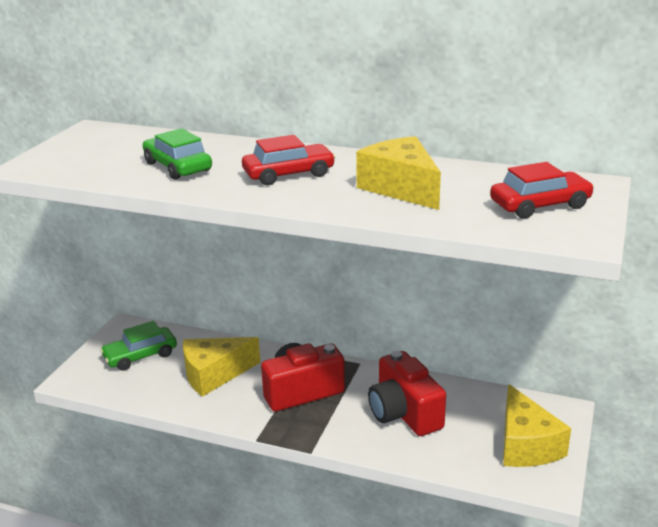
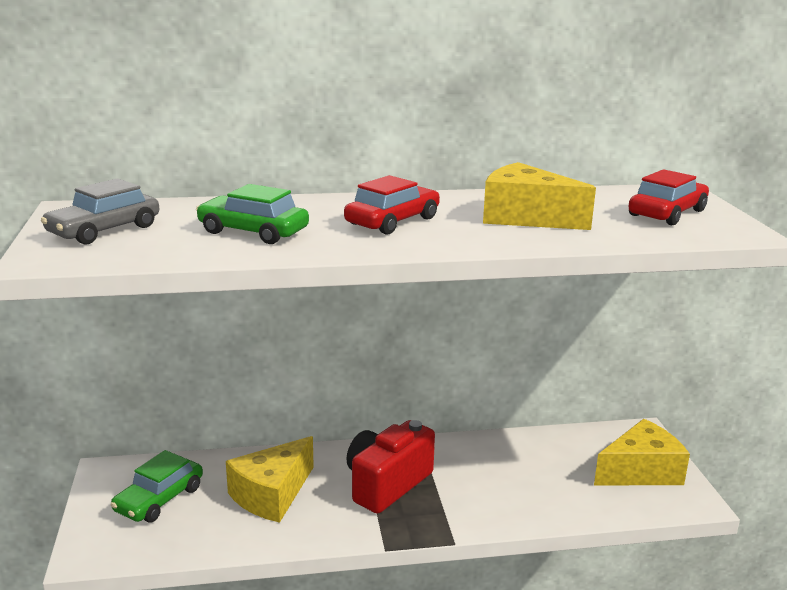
camera: 30 degrees left, 5 degrees down
red camera [368,351,446,436] -> none
yellow cheese [503,384,571,467] -> yellow cheese turned 75 degrees counterclockwise [594,419,690,485]
none -> grey car [41,178,159,245]

